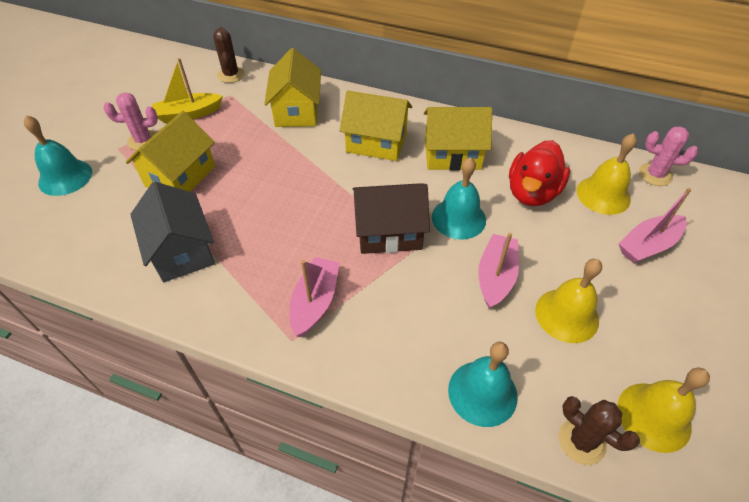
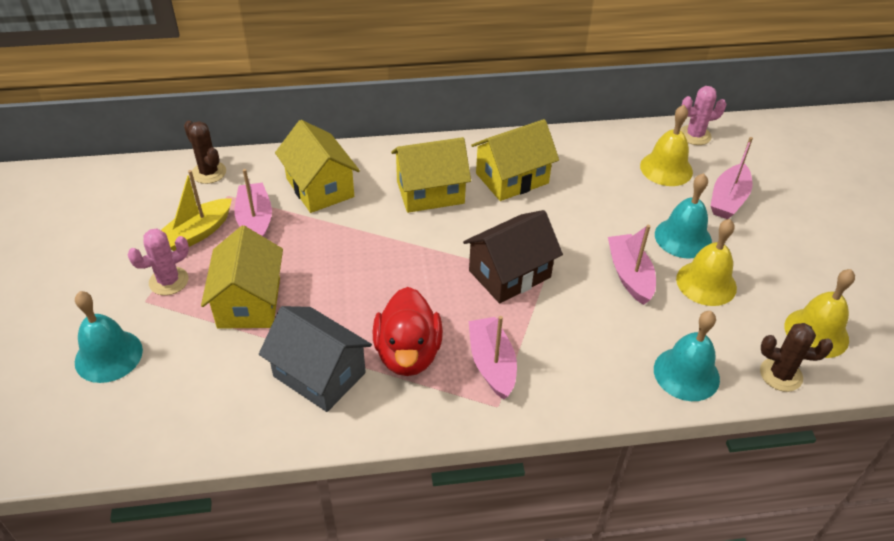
camera: 30 degrees left, 5 degrees down
turquoise bell [432,157,486,240] -> turquoise bell moved to [655,173,712,259]
red duck [509,140,570,206] -> red duck moved to [373,287,443,376]
none -> pink boat [235,169,272,237]

